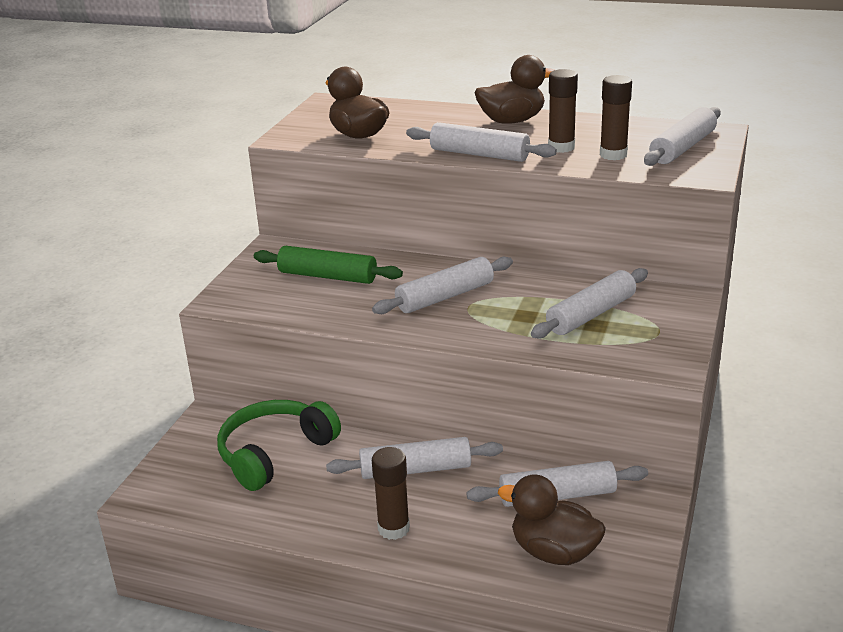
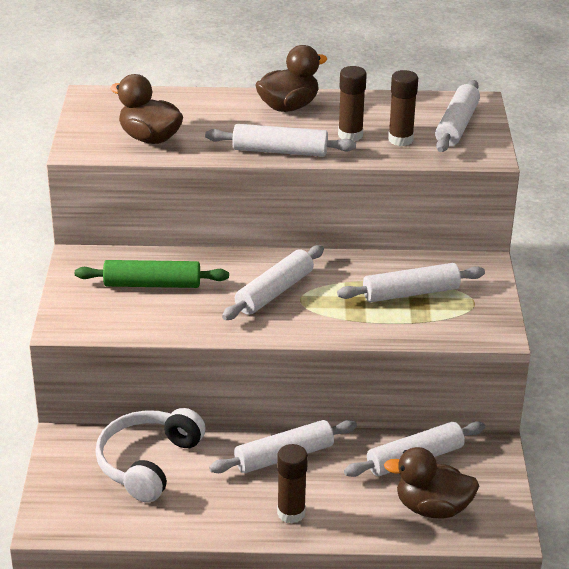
camera: 20 degrees left, 5 degrees up
green headphones [217,400,341,491] -> white headphones [95,408,206,502]
white rolling pin [531,268,648,339] -> white rolling pin turned 45 degrees clockwise [337,263,485,302]

